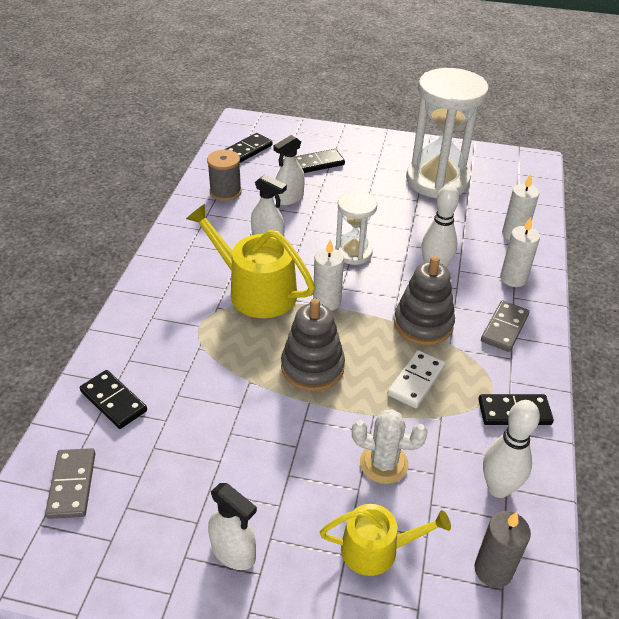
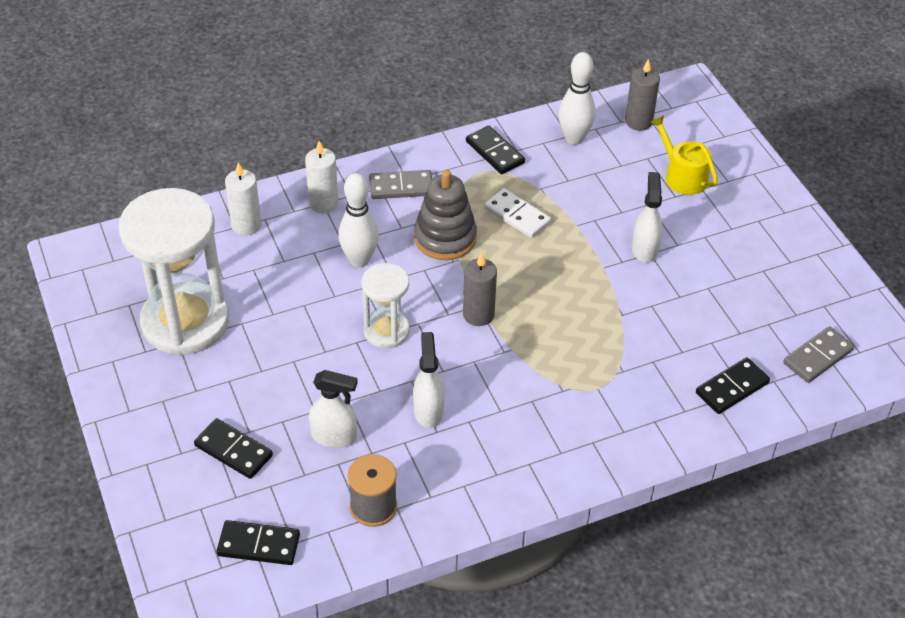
camera: 125 degrees left, 5 degrees up
black domino [80,370,147,429] -> black domino turned 45 degrees clockwise [696,357,770,414]
yellow watering can [186,204,315,318] -> none
white spray bottle [208,483,257,570] -> white spray bottle moved to [632,172,663,263]
grey stacking toy [281,298,345,391] -> none
white candle [313,240,344,311] -> grey candle [463,252,497,326]
white cactus [352,409,428,484] -> none
white domino [387,350,445,408] -> white domino turned 45 degrees clockwise [484,188,551,238]

